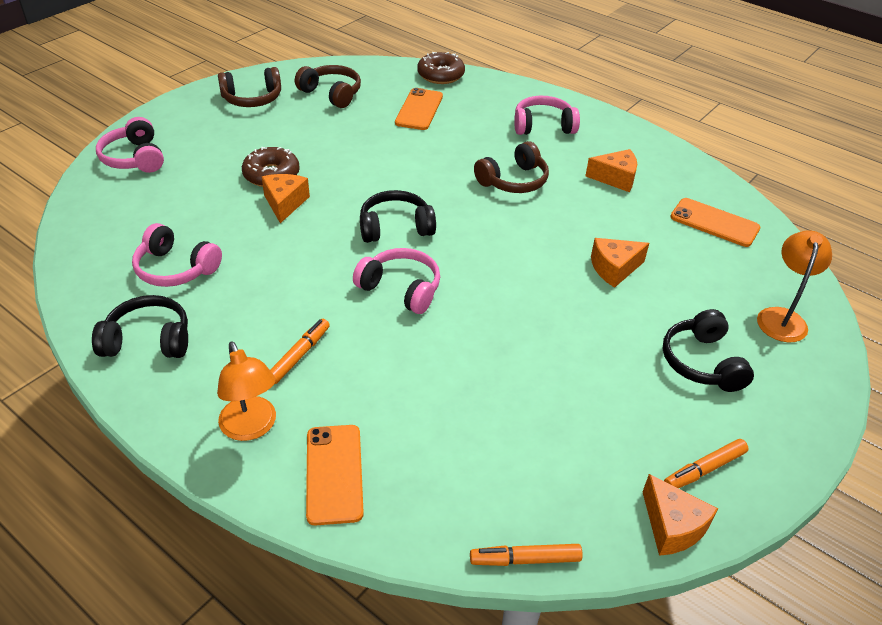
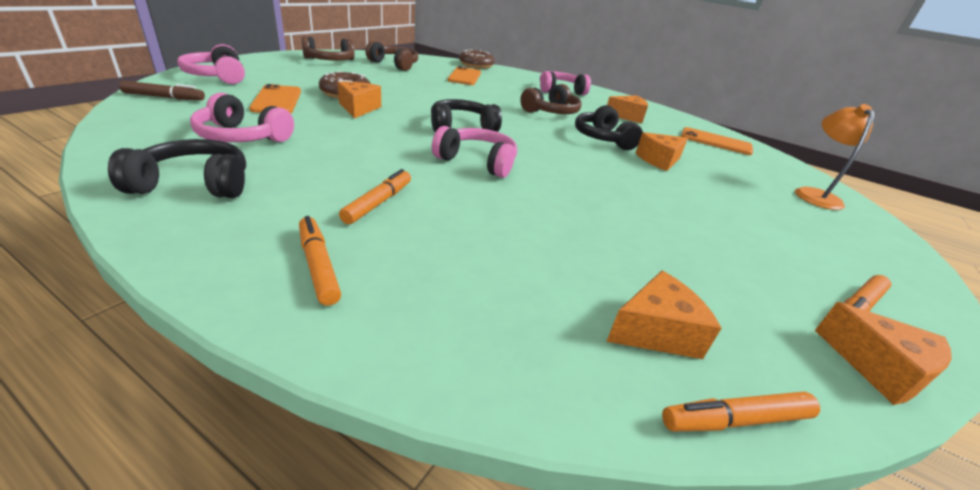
camera: 10 degrees left, 10 degrees down
orange lamp [217,341,276,441] -> orange marker [299,216,341,306]
orange phone [306,425,364,525] -> orange phone moved to [249,84,301,113]
black headphones [663,309,754,392] -> black headphones moved to [575,105,643,150]
none -> brown marker [119,81,205,100]
none -> orange cheese [606,271,721,359]

